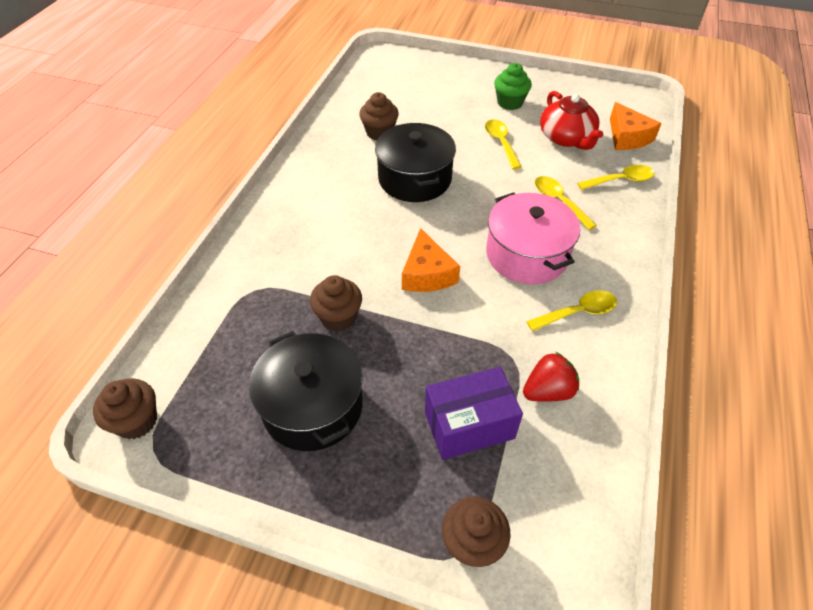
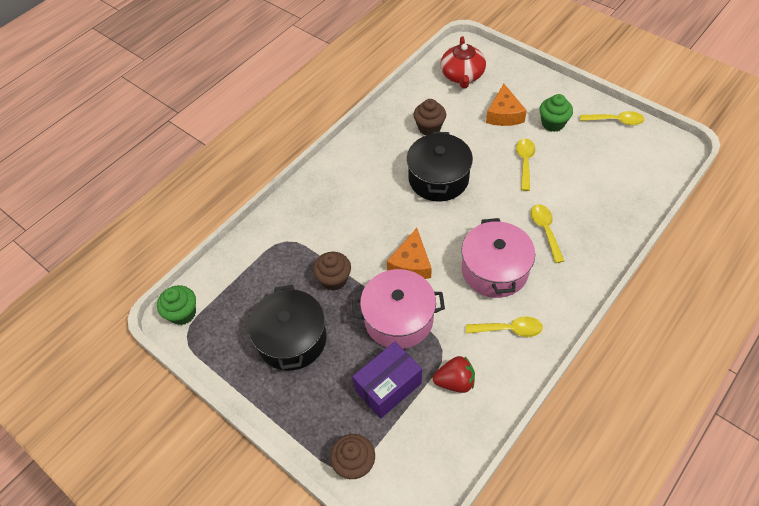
camera: 25 degrees right, 5 degrees up
brown cupcake [93,378,157,439] -> green cupcake [157,285,196,325]
purple box [425,367,523,460] -> purple box turned 45 degrees counterclockwise [352,342,422,419]
red teapot [540,91,603,150] -> red teapot moved to [440,36,486,88]
yellow spoon [577,165,654,190] -> yellow spoon moved to [580,111,645,125]
orange cheese [610,102,662,150] -> orange cheese moved to [486,84,527,126]
none -> pink pot [352,269,445,349]

